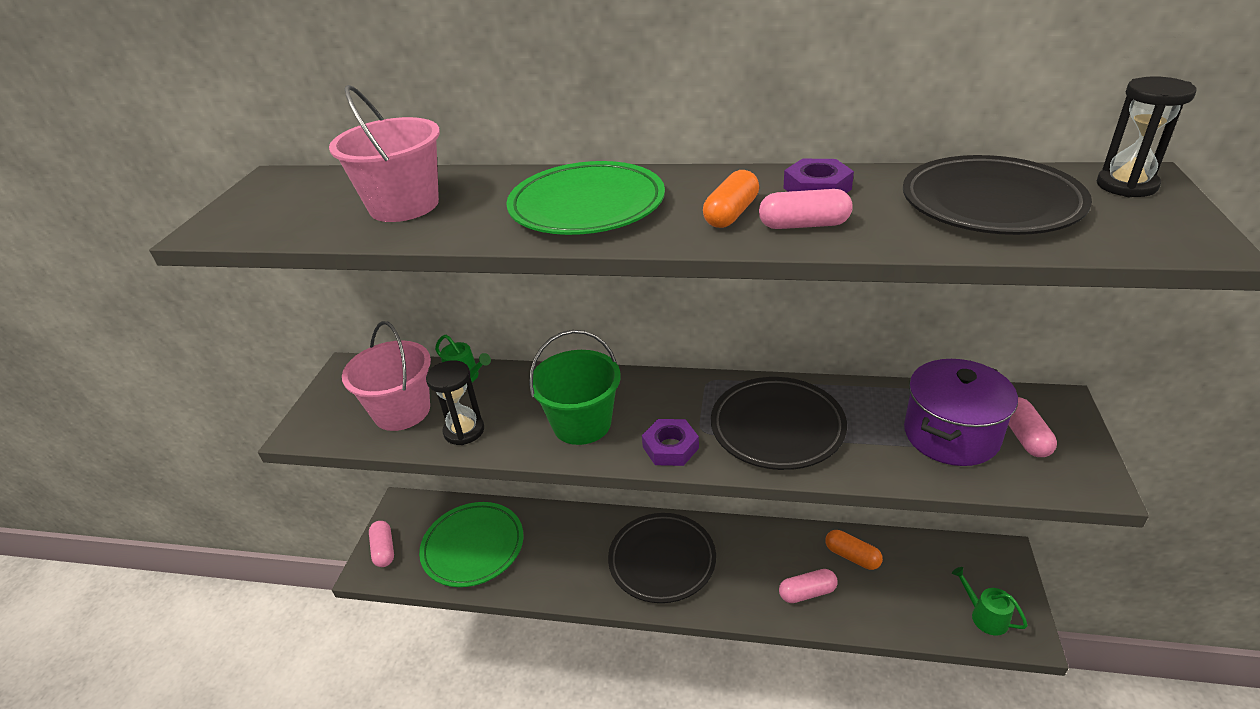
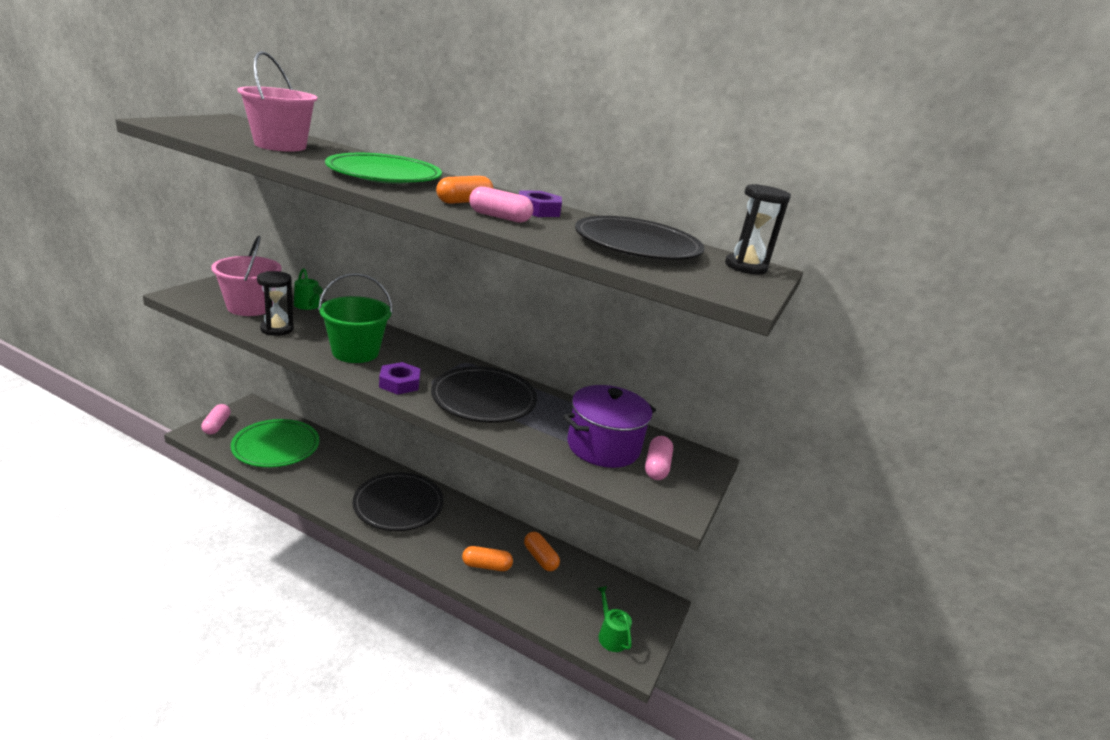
camera: 10 degrees right, 10 degrees down
pink capsule [779,569,838,603] -> orange capsule [462,546,513,571]

